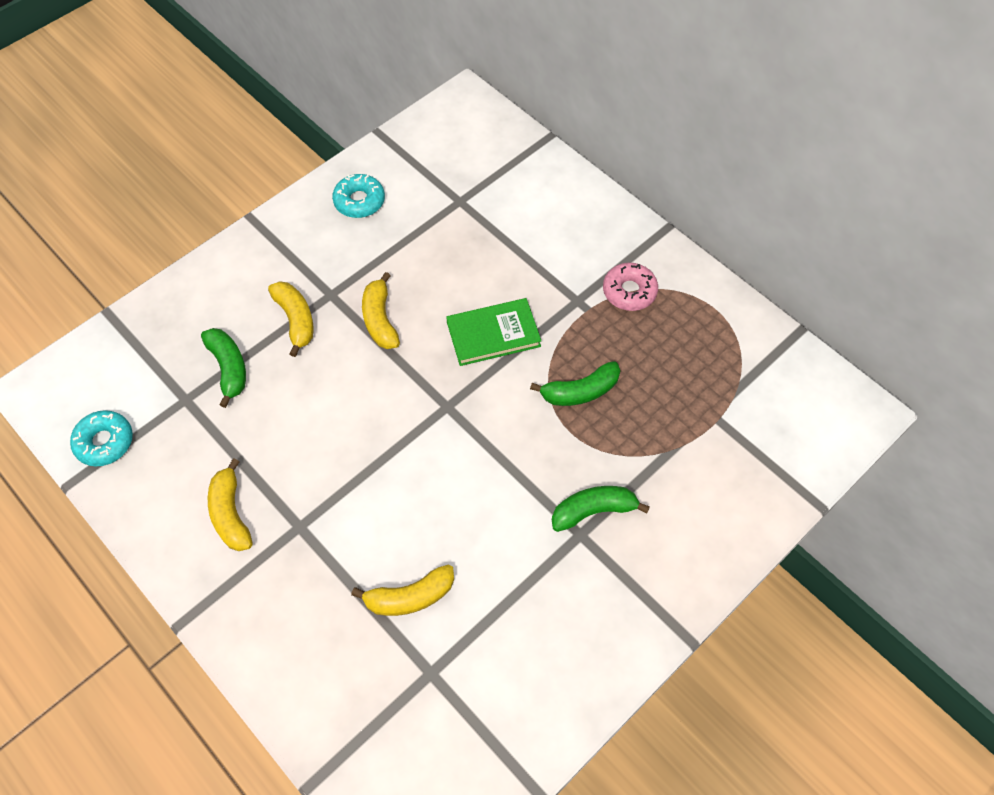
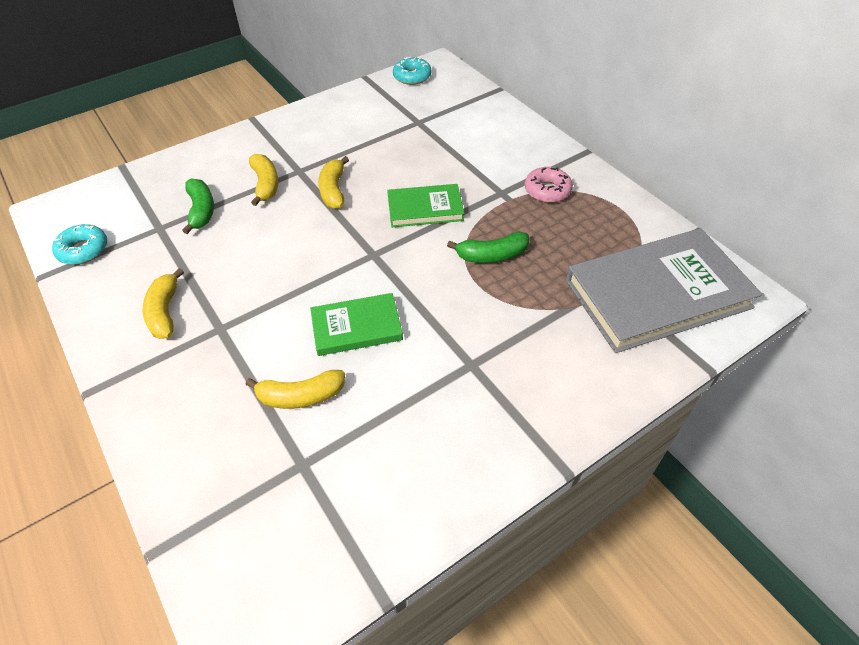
camera: 10 degrees right, 10 degrees down
turquoise donut [332,174,385,218] -> turquoise donut moved to [393,57,431,85]
green banana [552,486,650,532] -> none
none -> green book [310,293,403,356]
none -> grey book [566,228,762,353]

